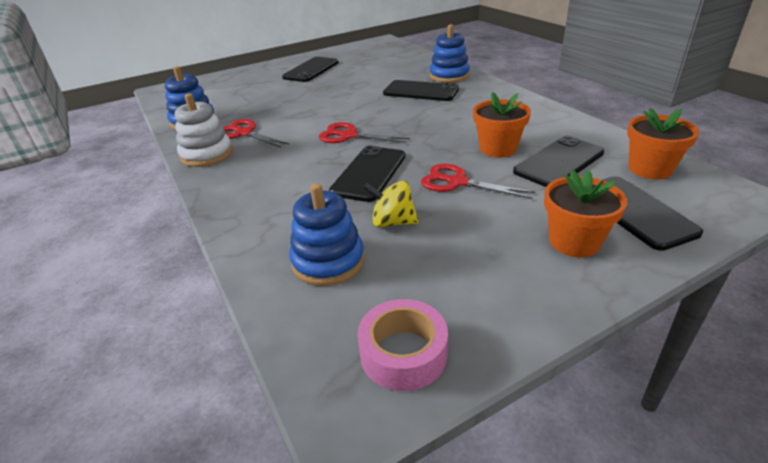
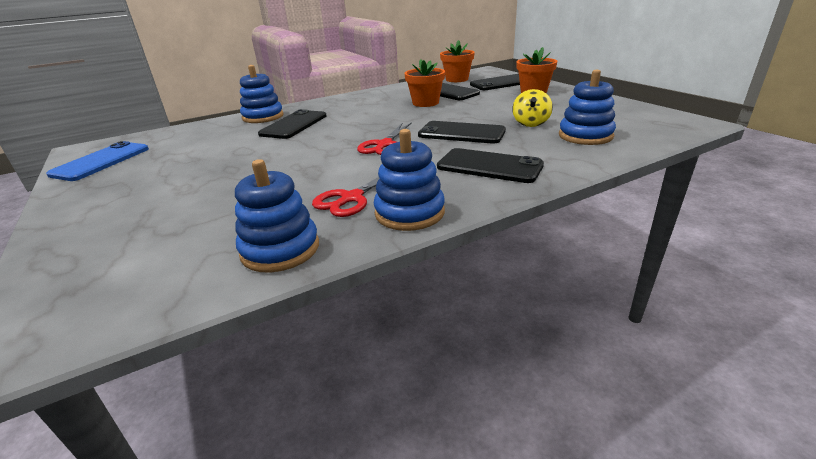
camera: 90 degrees left, 5 degrees down
white stacking toy [175,93,233,167] -> blue stacking toy [374,129,445,231]
black phone [282,57,339,82] -> black phone moved to [437,148,544,183]
pink tape [357,299,448,391] -> none
red scissors [421,164,535,199] -> none
none -> blue phone [46,141,149,181]

